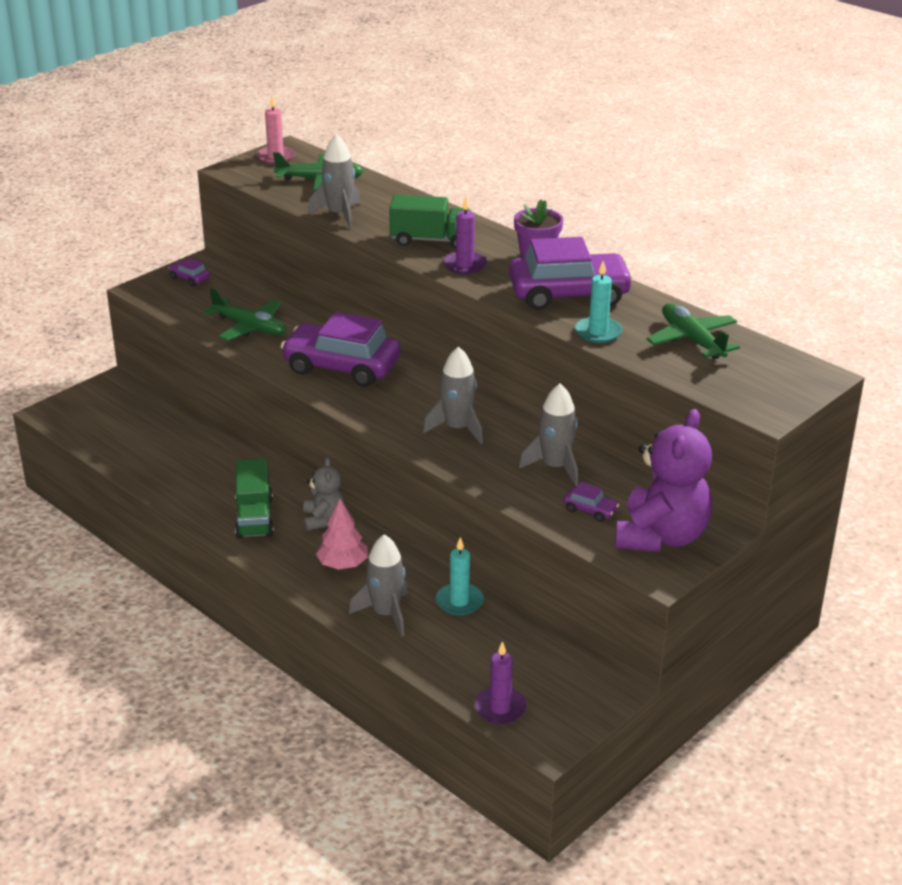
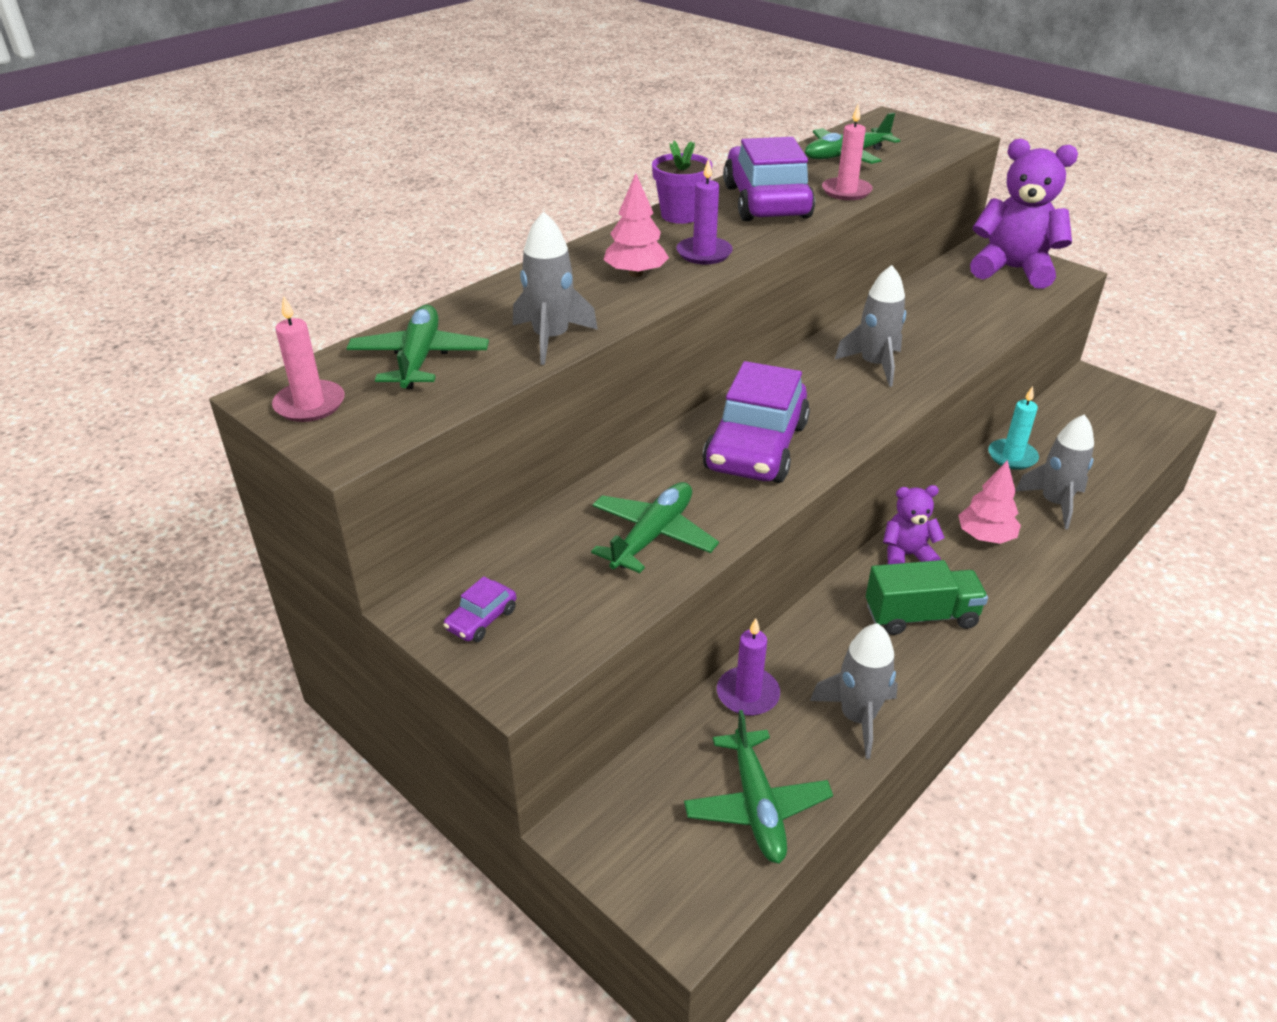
camera: 90 degrees left, 5 degrees up
grey teddy bear [303,457,345,531] -> purple teddy bear [883,485,945,564]
green truck [389,195,472,249] -> pink tree [604,173,669,277]
purple candle [474,641,526,724] -> purple candle moved to [717,618,780,716]
grey rocket [519,384,578,486] -> grey rocket moved to [810,623,898,759]
purple car [563,482,619,522] -> none
turquoise candle [575,261,622,343] -> pink candle [822,105,873,200]
none -> green plane [684,710,833,864]

